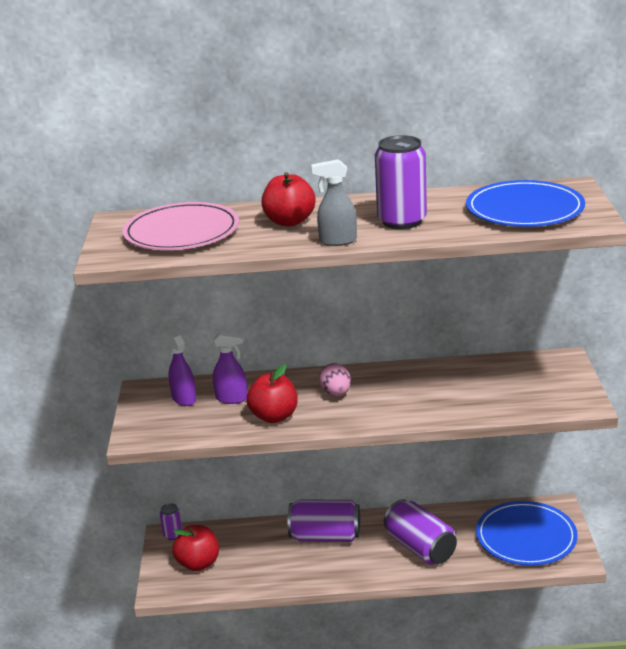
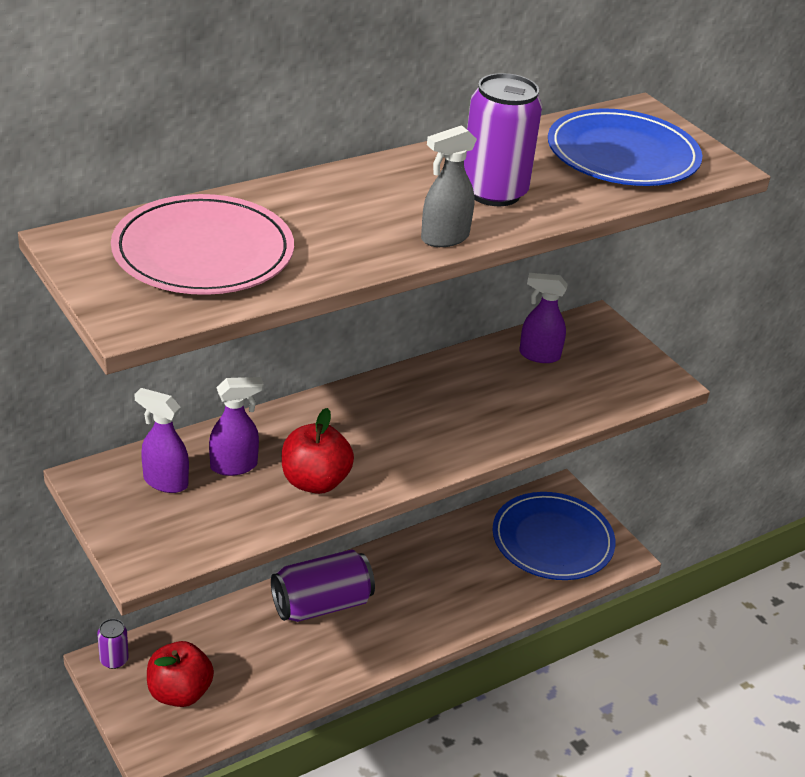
camera: 35 degrees left, 10 degrees up
red apple [261,172,315,227] -> none
pink egg [319,363,351,396] -> none
purple can [384,499,457,565] -> none
none -> purple spray bottle [519,273,568,363]

